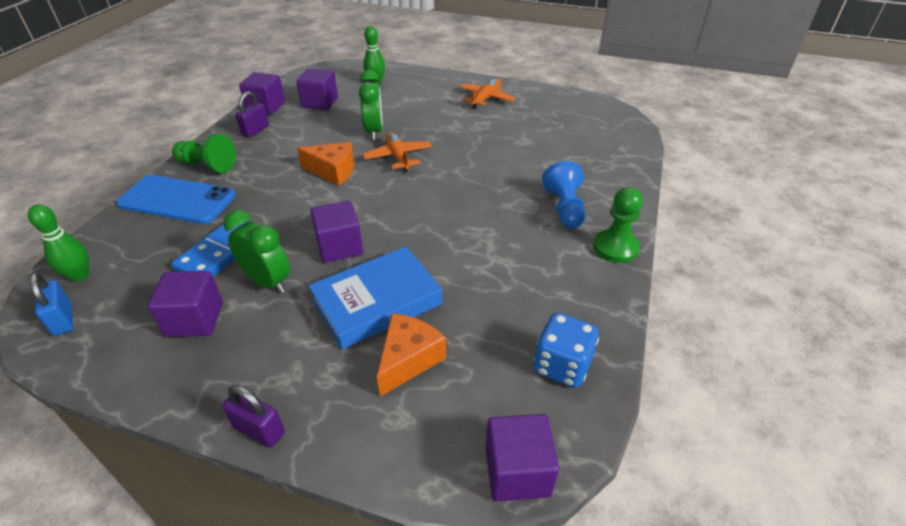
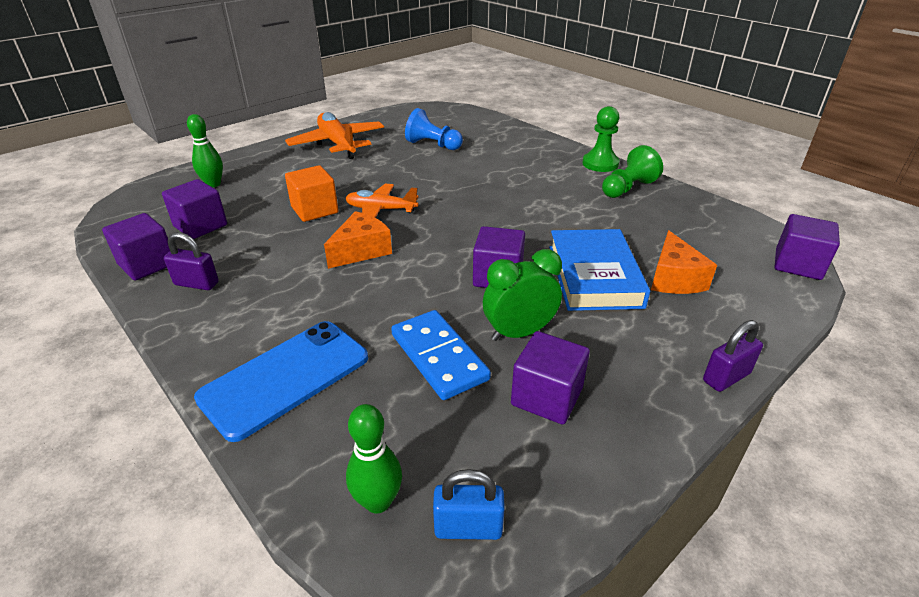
camera: 60 degrees left, 5 degrees down
green pawn [172,134,236,173] -> green pawn moved to [602,145,663,198]
purple padlock [235,91,269,138] -> purple padlock turned 45 degrees counterclockwise [164,232,219,290]
green clock [359,70,383,140] -> orange cube [285,165,339,222]
orange cheese [377,313,446,396] -> orange cheese turned 150 degrees counterclockwise [651,230,717,294]
orange plane [460,79,515,109] -> orange plane [285,112,384,159], size x1.53
blue dice [534,313,599,388] -> none
blue pawn [542,161,585,228] -> blue pawn moved to [405,108,463,150]

